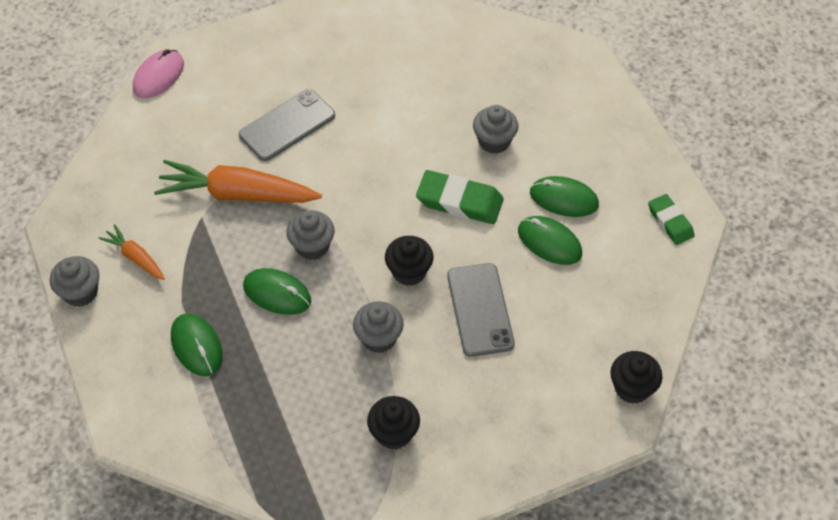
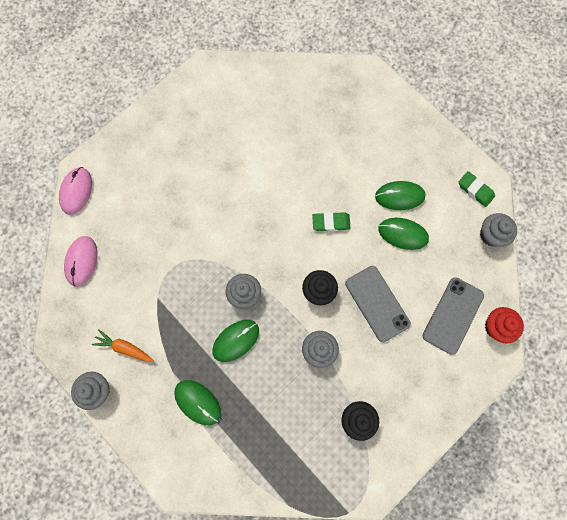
camera: 20 degrees left, 20 degrees up
orange carrot [154,160,322,203] -> none
grey phone [239,89,335,161] -> grey phone moved to [423,277,484,355]
green mouse [243,268,311,315] -> green mouse turned 45 degrees counterclockwise [212,320,259,362]
green eraser [416,170,504,224] -> green eraser [312,212,351,231], size x0.63
grey cupcake [473,105,518,154] -> grey cupcake moved to [480,213,517,247]
black cupcake [610,351,662,404] -> red cupcake [485,307,524,344]
none -> pink mouse [64,236,98,287]

